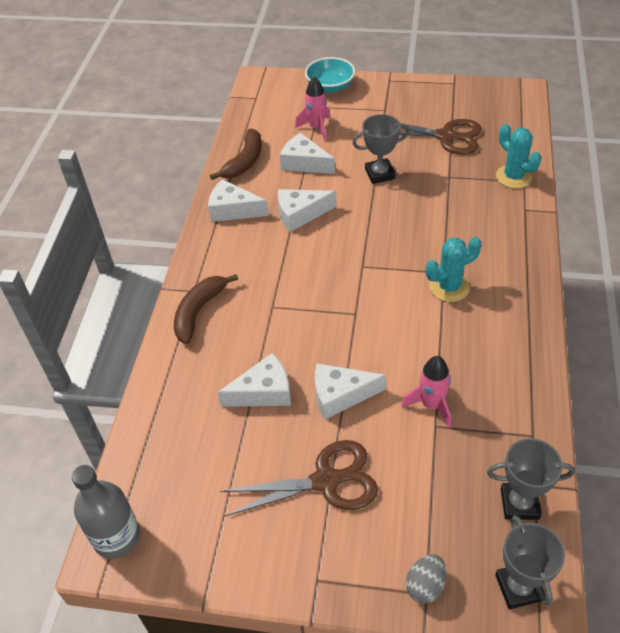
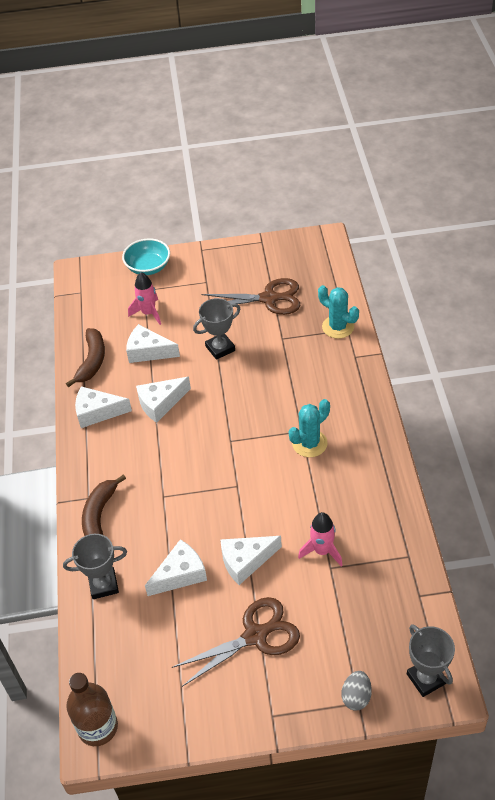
camera: 15 degrees left, 0 degrees up
grey bottle [72,465,140,559] -> brown bottle [66,673,118,746]
grey trophy [487,438,575,520] -> grey trophy moved to [63,534,127,599]

